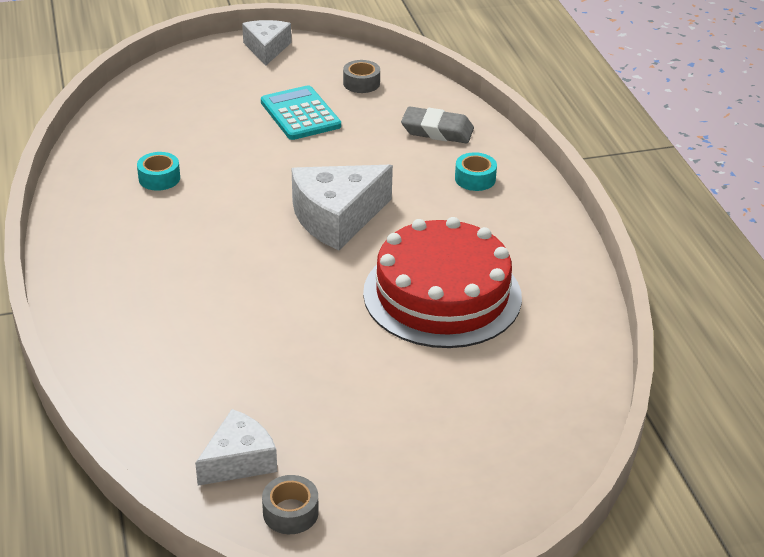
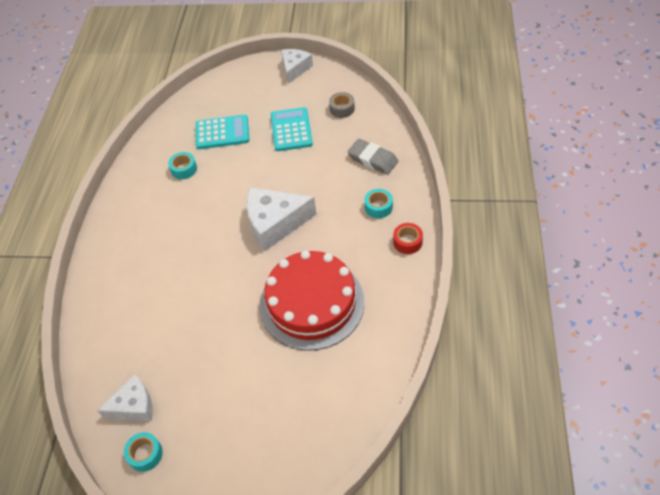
camera: 25 degrees right, 15 degrees up
grey tape [262,475,319,534] -> turquoise tape [124,432,163,472]
none -> turquoise calculator [196,114,249,149]
none -> red tape [393,223,423,254]

